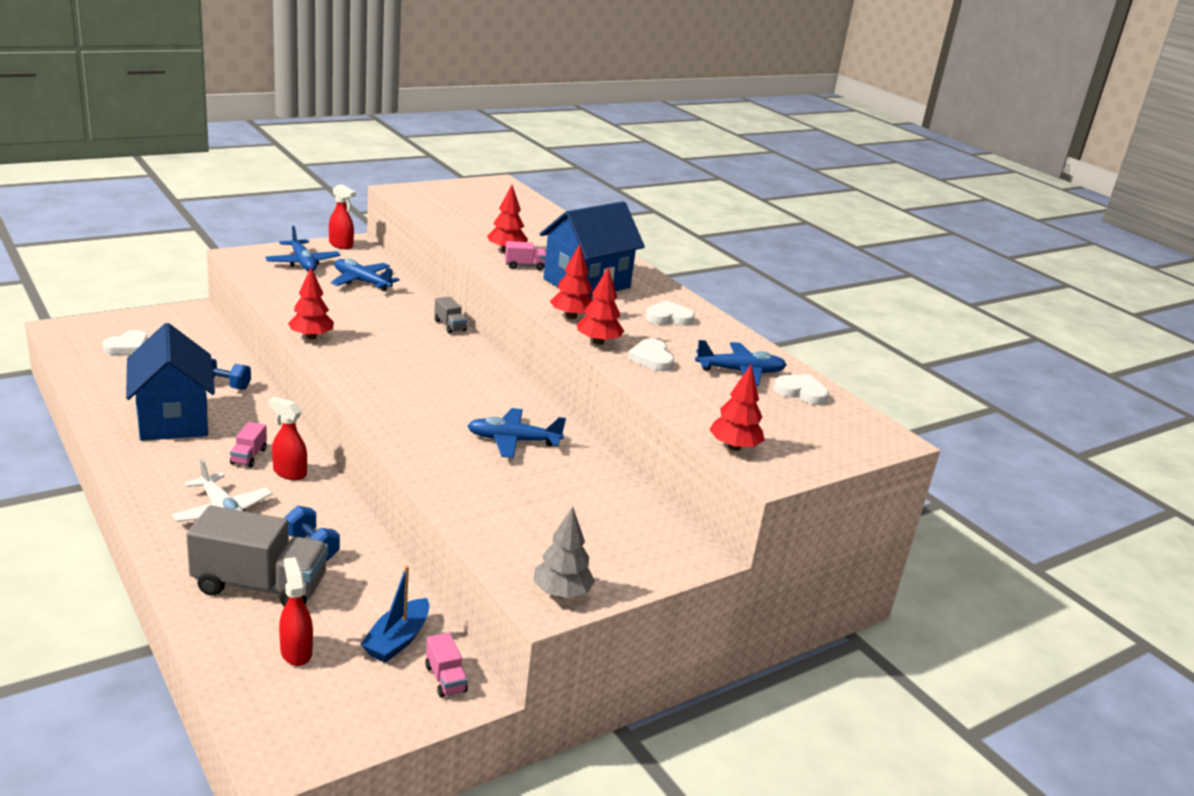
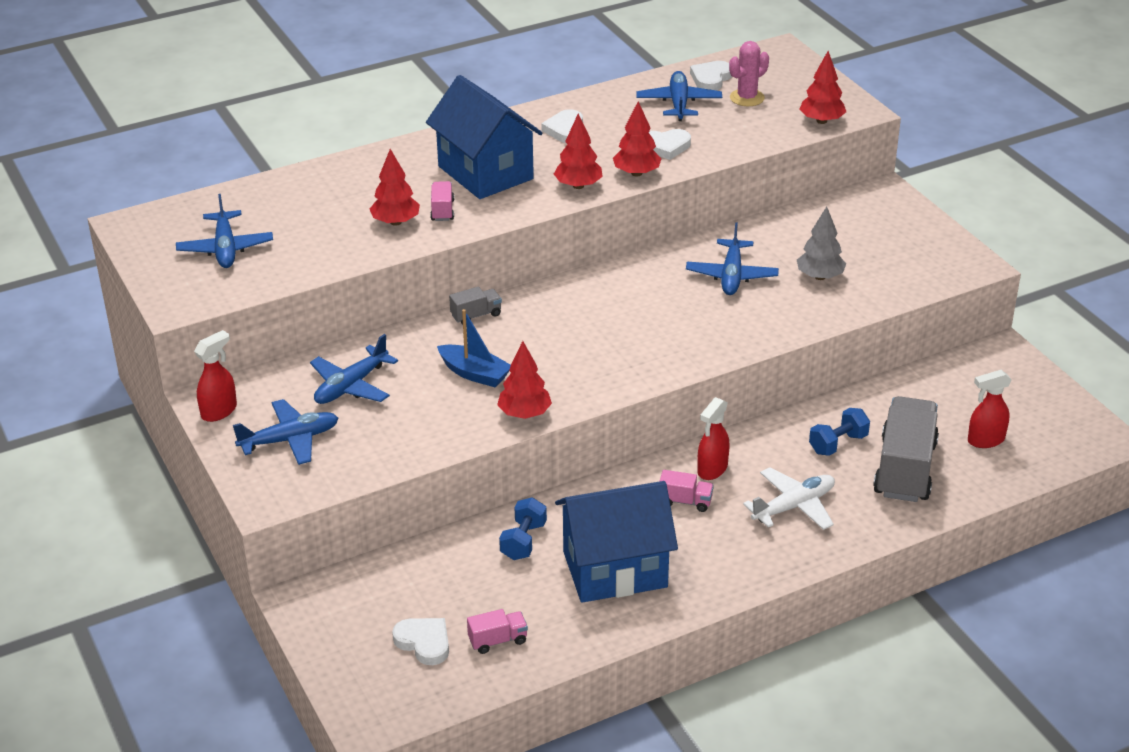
camera: 80 degrees left, 10 degrees up
blue boat [360,565,429,663] -> blue boat moved to [437,309,511,387]
pink truck [425,632,468,698] -> pink truck moved to [467,609,528,654]
grey tree [533,507,595,598] -> grey tree moved to [797,206,846,280]
none -> blue plane [176,194,273,268]
none -> pink cactus [729,41,769,106]

